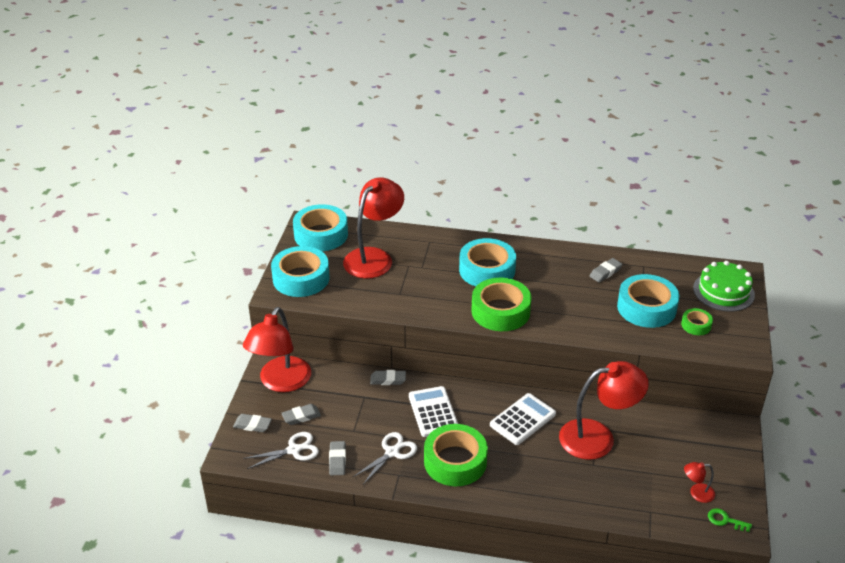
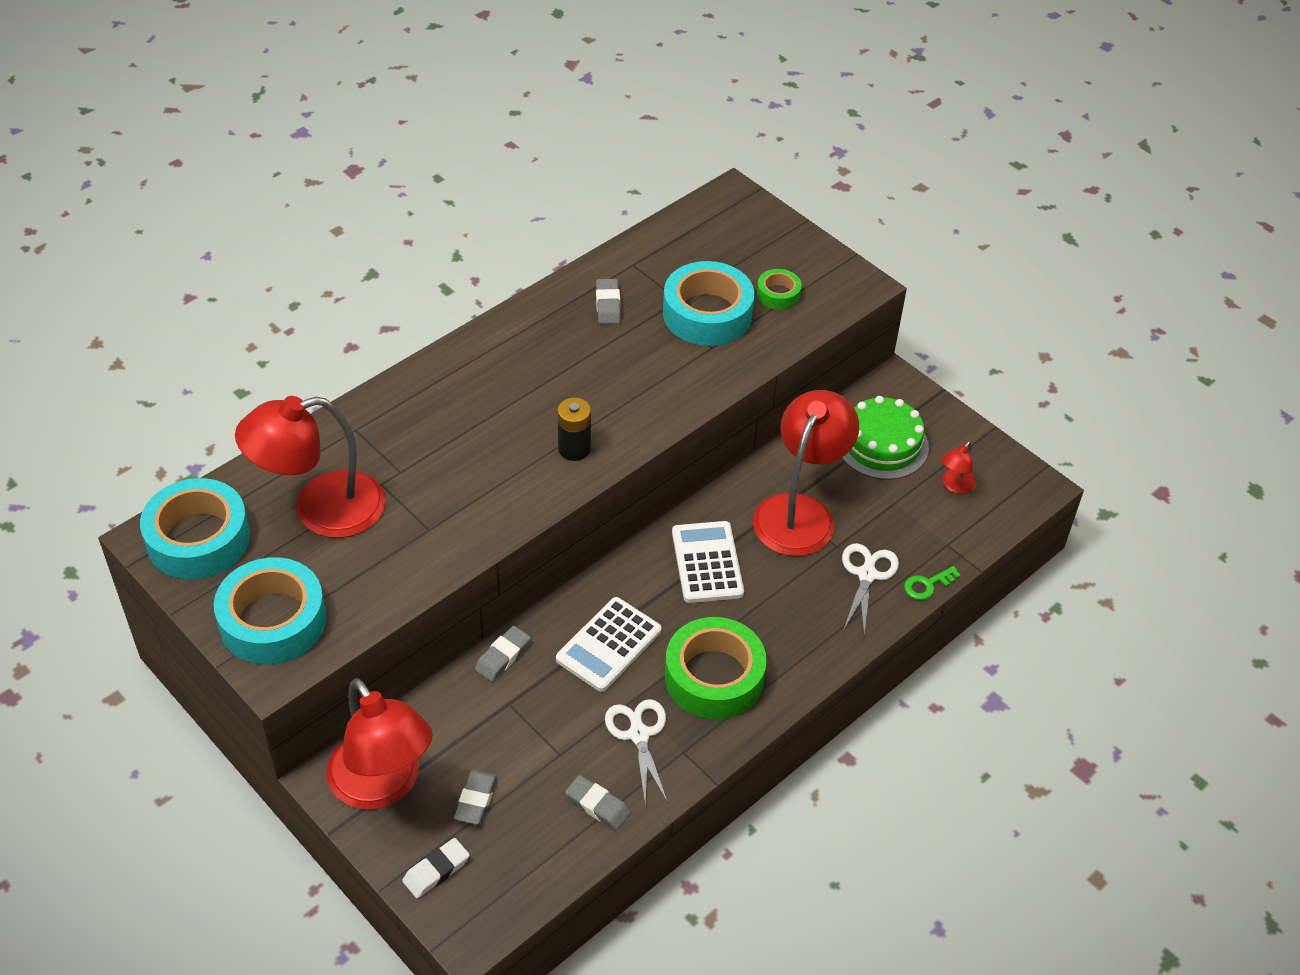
camera: 55 degrees left, 10 degrees up
grey eraser [233,414,272,432] -> white eraser [402,838,469,898]
white scissors [243,432,319,469] -> white scissors moved to [842,543,899,634]
red lamp [343,177,404,279] -> red lamp turned 90 degrees counterclockwise [235,396,386,538]
white calculator [409,386,458,437] -> white calculator turned 75 degrees counterclockwise [556,597,662,692]
turquoise tape [459,238,516,286] -> none
green tape [471,278,532,331] -> black battery [557,398,591,461]
green cake [693,261,755,312] -> green cake moved to [842,396,929,480]
green key [708,508,752,532] -> green key moved to [904,566,961,600]

